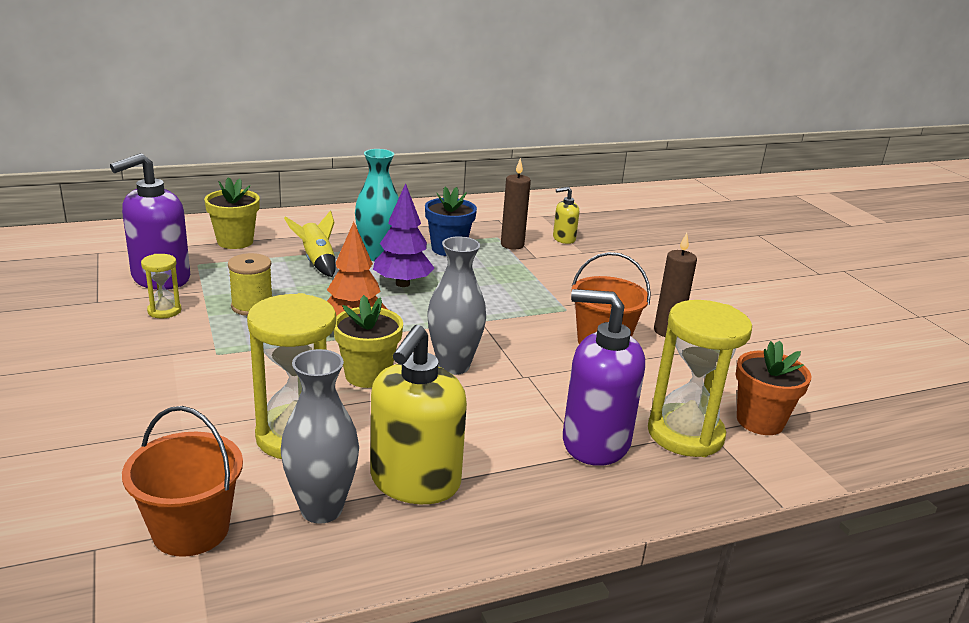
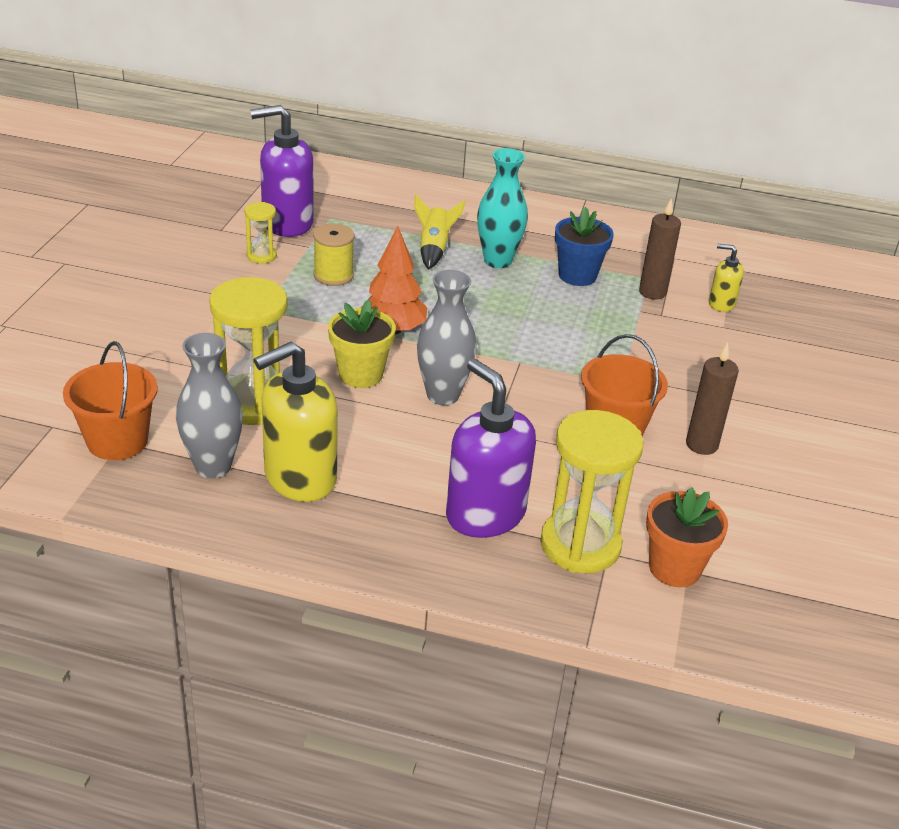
camera: 35 degrees right, 10 degrees up
yellow flower pot [204,177,260,249] -> none
purple tree [373,183,434,287] -> none

